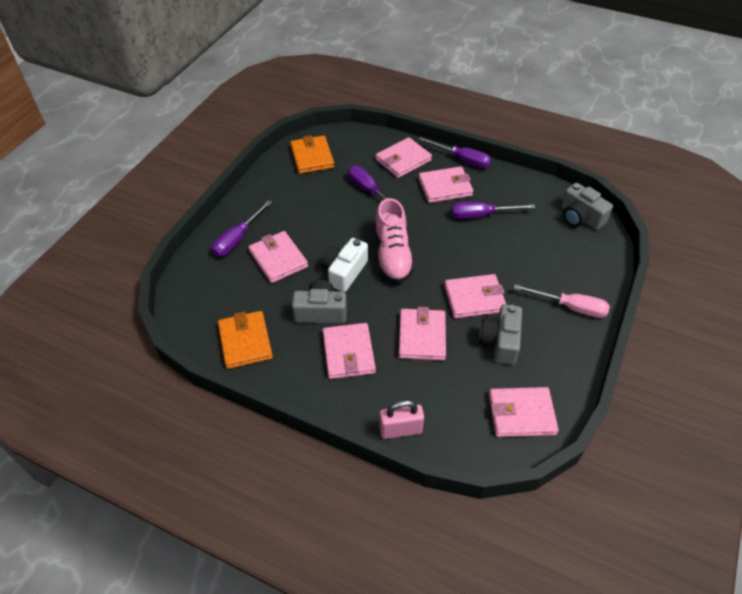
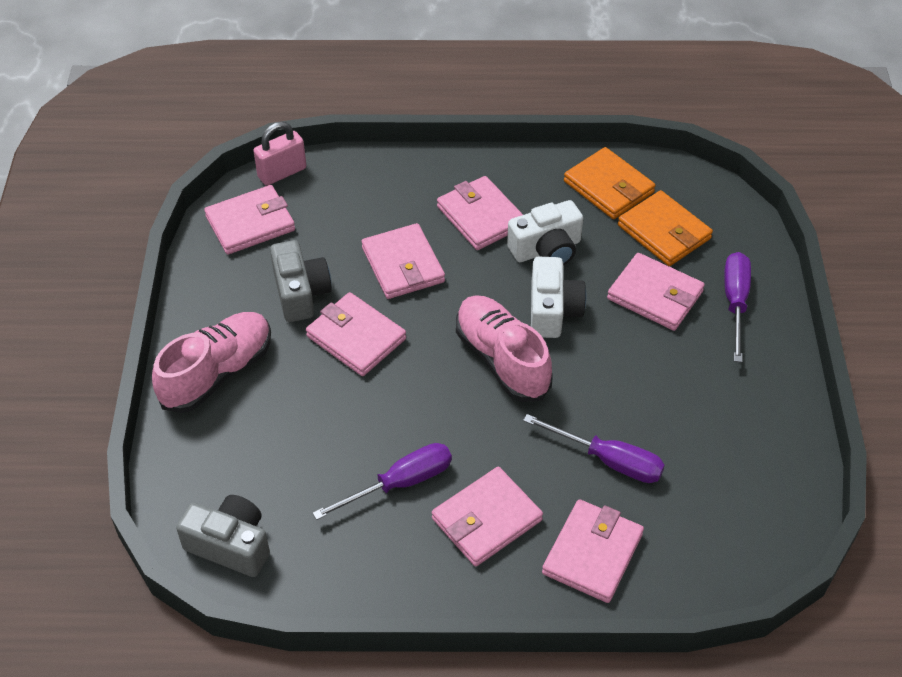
camera: 155 degrees right, 0 degrees up
orange wallet [290,135,334,174] -> orange wallet moved to [618,190,713,266]
grey camera [292,280,347,323] -> white camera [507,200,583,265]
pink padlock [379,400,424,439] -> pink padlock moved to [253,121,306,186]
purple screwdriver [418,137,491,168] -> none
pink wallet [444,274,506,318] -> pink wallet turned 75 degrees clockwise [306,292,406,376]
pink screwdriver [513,284,610,318] -> pink shoe [152,312,271,413]

